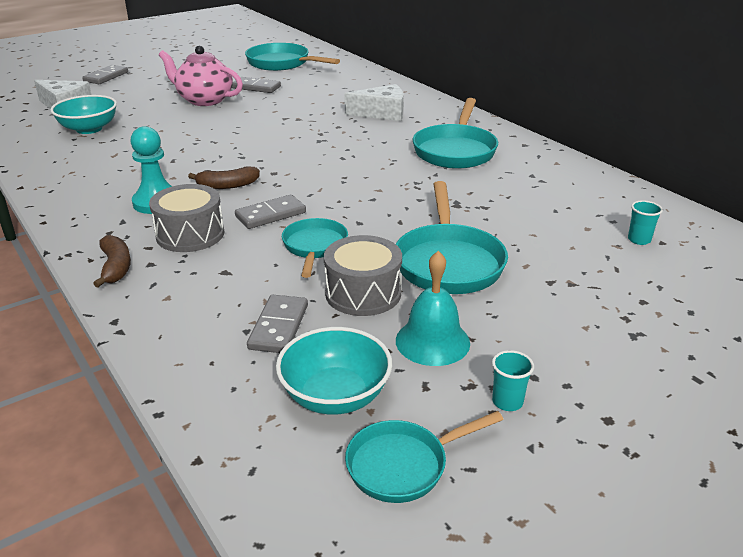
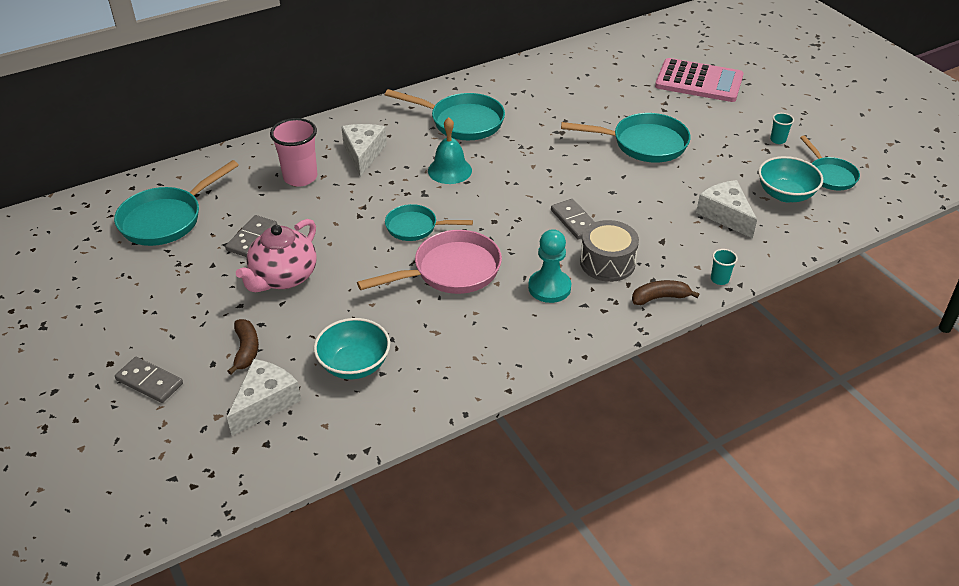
camera: 85 degrees left, 10 degrees up
brown banana [188,166,260,189] -> brown banana moved to [227,319,259,375]
grey domino [247,294,308,353] -> white cheese [696,180,757,238]
turquoise pan [282,218,348,278] -> turquoise pan moved to [385,204,473,241]
grey drum [324,235,402,316] -> none
turquoise bell [396,251,470,366] -> turquoise bell moved to [428,117,472,184]
turquoise cup [628,200,663,245] -> turquoise cup moved to [711,249,738,285]
none -> pink cup [270,118,317,186]
none -> pink pan [357,230,502,294]
none -> pink calculator [655,58,744,102]

